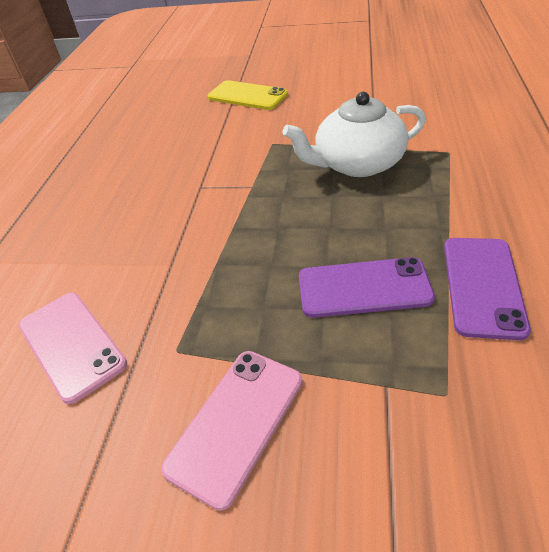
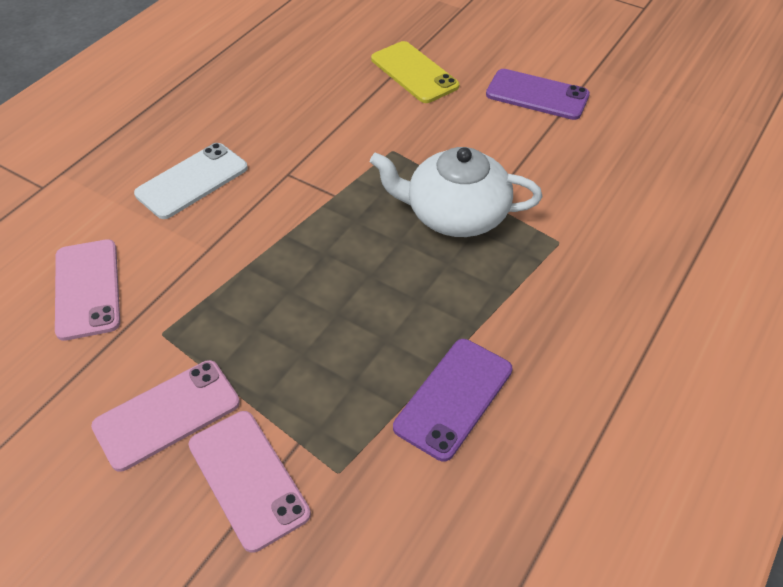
camera: 20 degrees right, 5 degrees up
purple phone [299,257,435,318] -> purple phone moved to [486,69,590,120]
none -> white phone [134,143,248,219]
none -> pink phone [188,411,311,553]

